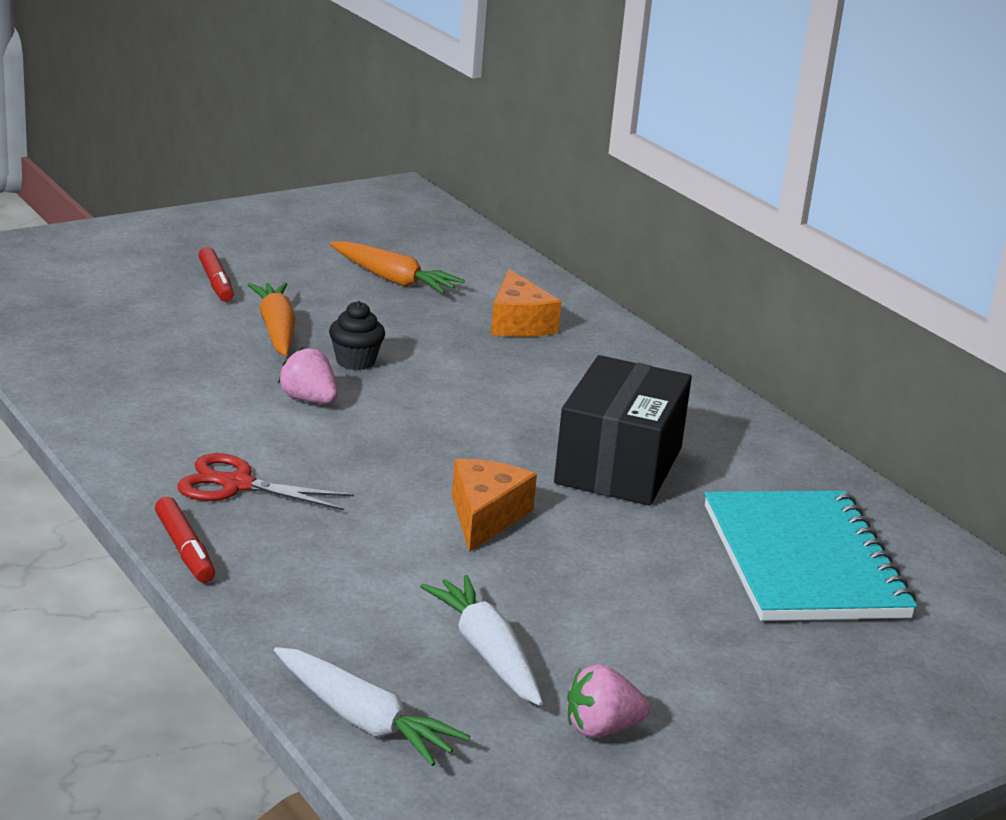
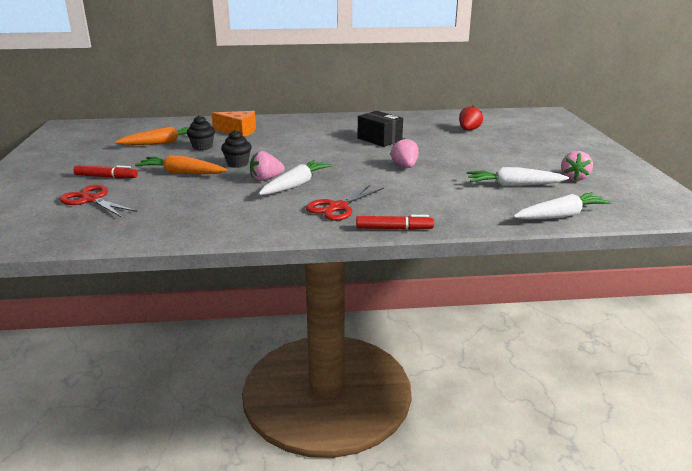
camera: 60 degrees left, 0 degrees up
orange cheese [452,459,537,552] -> pink strawberry [391,138,419,168]
black box [554,355,692,506] -> black box [358,111,403,147], size x0.63
turquoise notebook [705,491,917,621] -> red strawberry [459,106,483,130]
none -> red scissors [59,185,137,217]
none -> black cupcake [187,115,215,151]
none -> white carrot [259,160,332,195]

